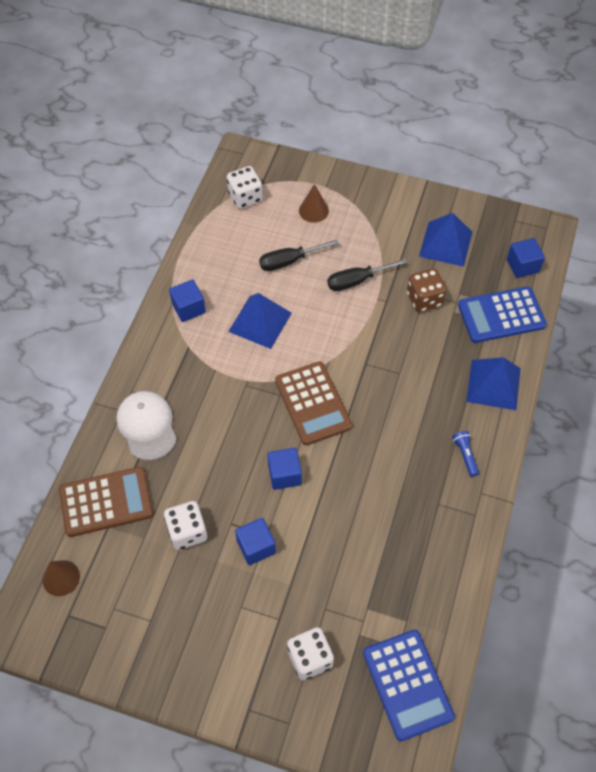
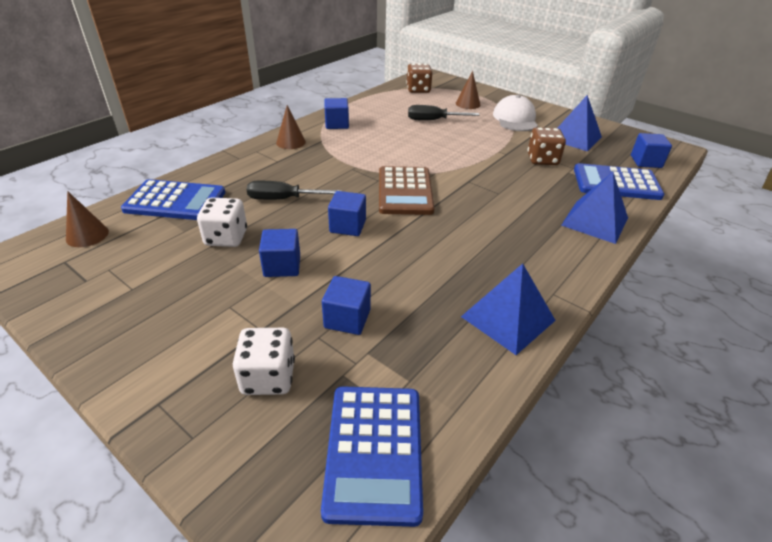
camera: 20 degrees right, 20 degrees down
brown calculator [59,467,153,537] -> blue calculator [121,179,225,220]
white cap [117,391,177,461] -> white cap moved to [493,95,538,131]
white dice [227,166,263,209] -> brown dice [406,64,432,93]
blue pyramid [228,293,292,349] -> blue pyramid moved to [461,263,556,355]
black screwdriver [327,259,407,291] -> black screwdriver moved to [247,181,341,200]
blue flashlight [452,431,479,477] -> none
none -> brown cone [276,105,306,149]
none -> blue cube [322,276,371,335]

